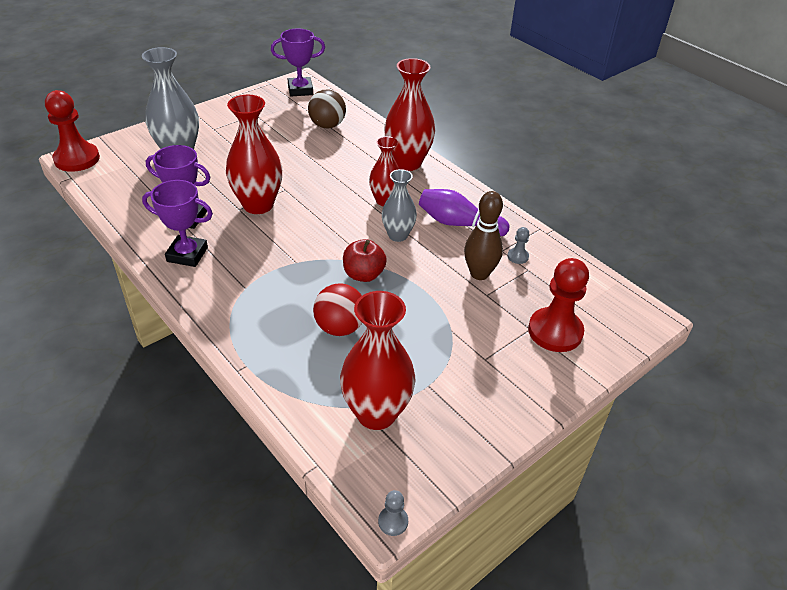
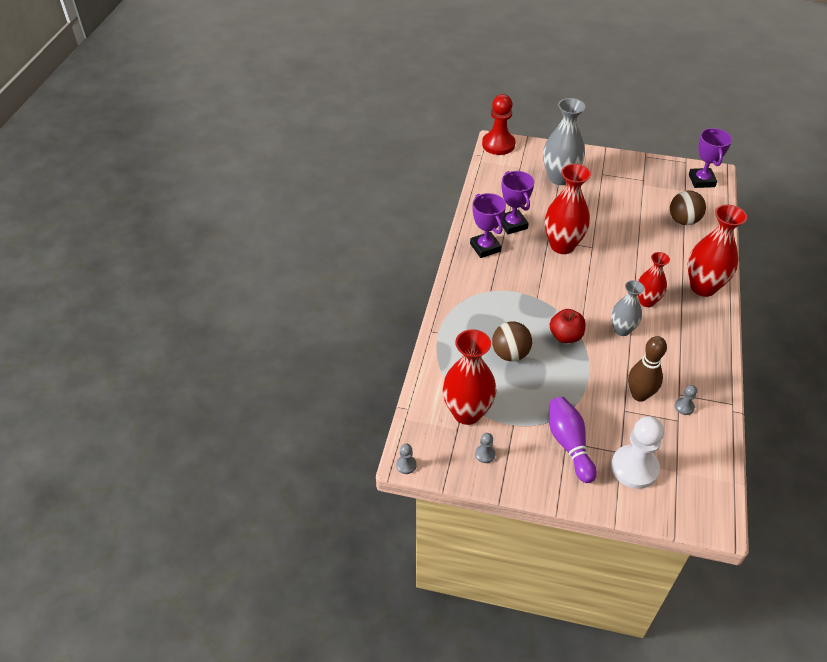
camera: 55 degrees right, 5 degrees up
purple trophy [271,29,325,96] -> purple trophy turned 45 degrees clockwise [689,128,732,188]
red ball [313,283,362,336] -> brown ball [492,321,532,361]
purple bowling pin [419,189,510,236] -> purple bowling pin moved to [549,397,597,483]
red pawn [528,258,589,352] -> white pawn [611,416,664,489]
none -> grey pawn [475,433,495,463]

